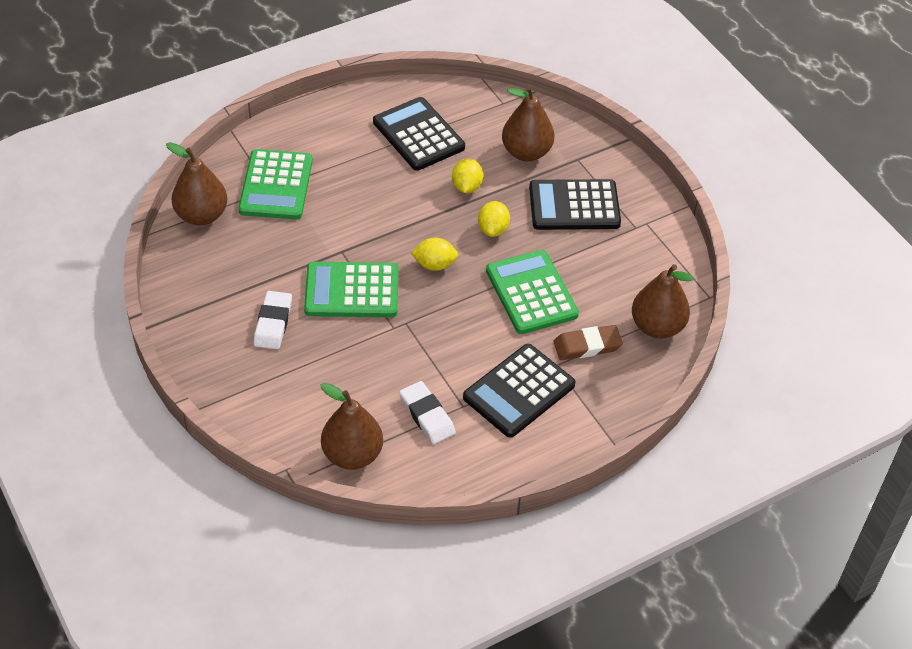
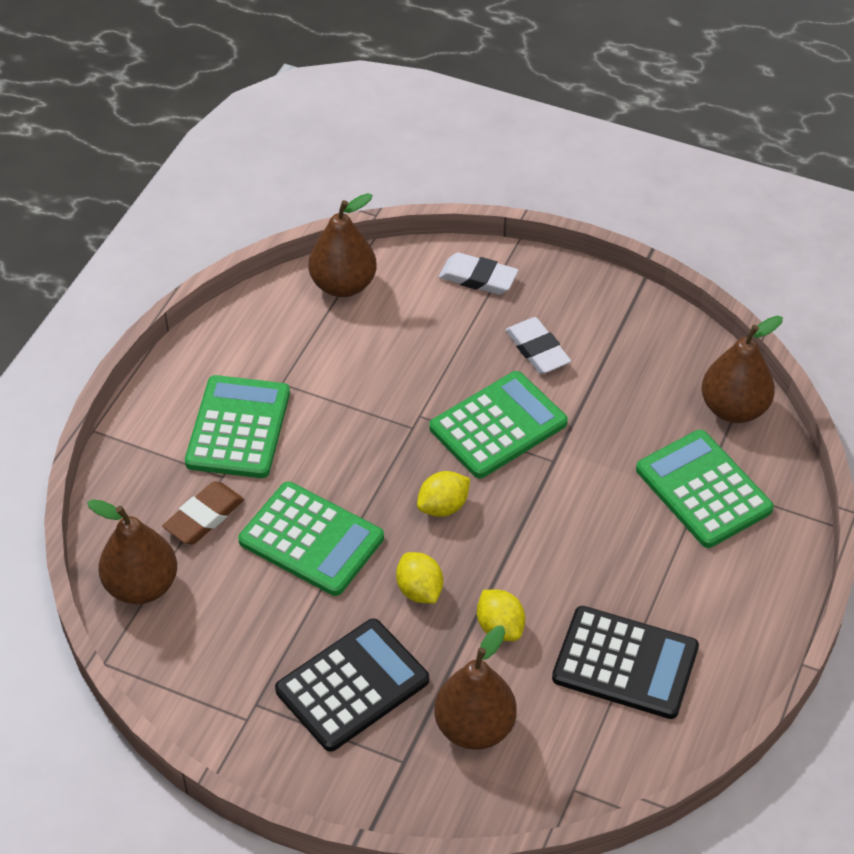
camera: 145 degrees right, 0 degrees up
white eraser [399,381,456,444] -> white eraser moved to [439,253,519,295]
black calculator [463,344,576,438] -> green calculator [185,375,290,478]

